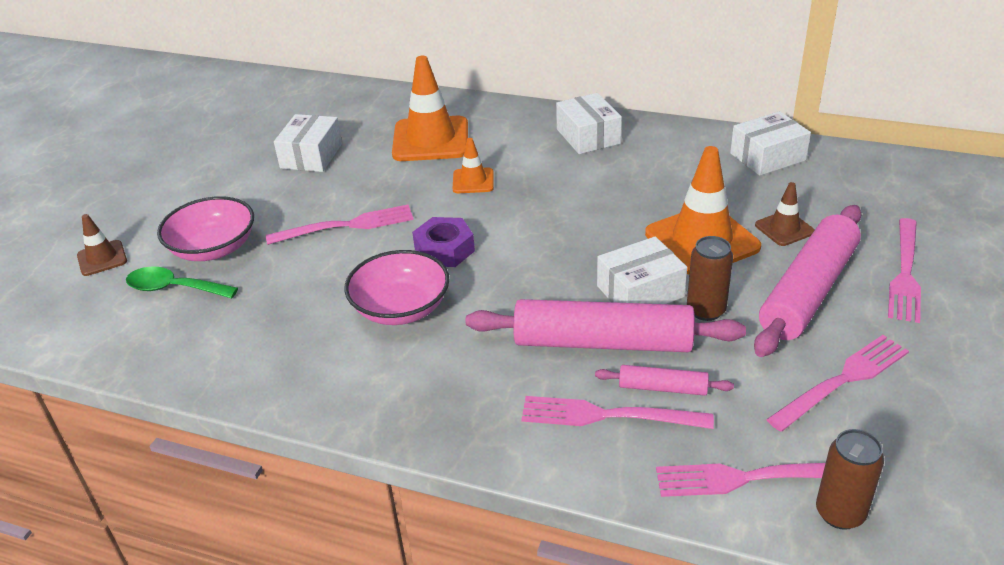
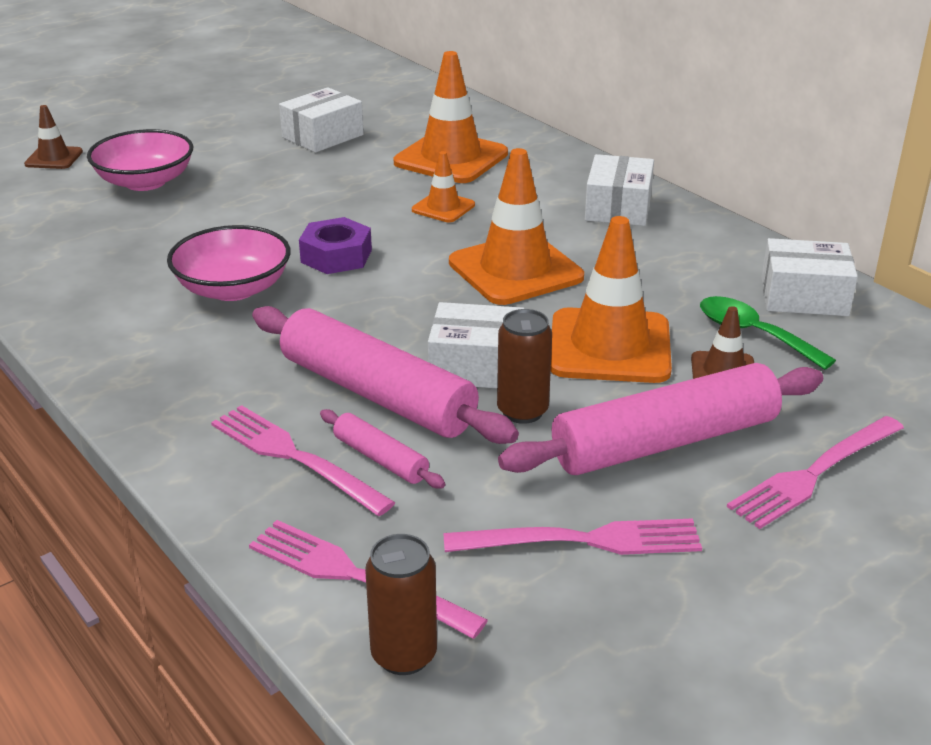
camera: 30 degrees right, 5 degrees down
green spoon [126,266,238,299] -> green spoon moved to [700,296,836,370]
pink fork [266,205,414,245] -> none
none -> orange traffic cone [449,148,584,305]

